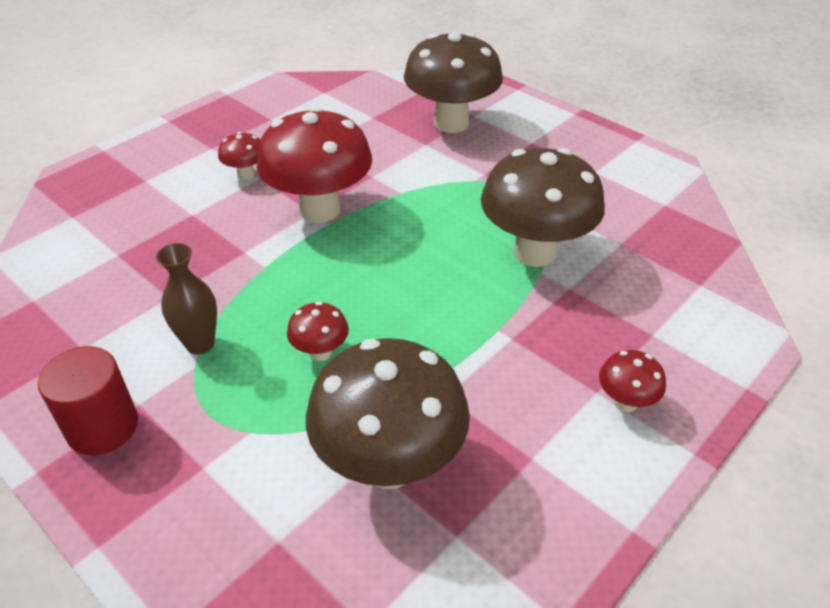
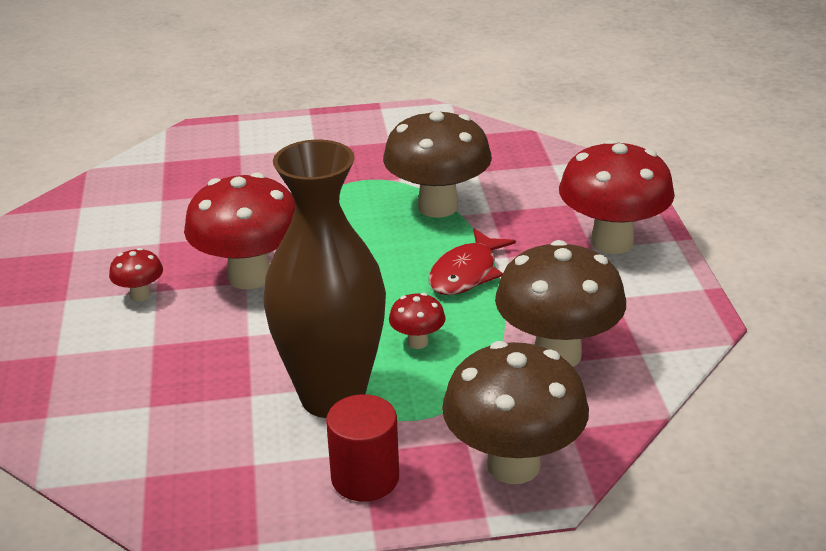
camera: 50 degrees left, 10 degrees down
brown vase [156,243,217,355] -> brown vase [263,140,386,418], size x2.30
brown mushroom [404,32,503,133] -> brown mushroom moved to [442,341,589,484]
red mushroom [599,350,666,412] -> red mushroom [559,139,675,254], size x2.22
none -> red fish [429,229,516,295]

